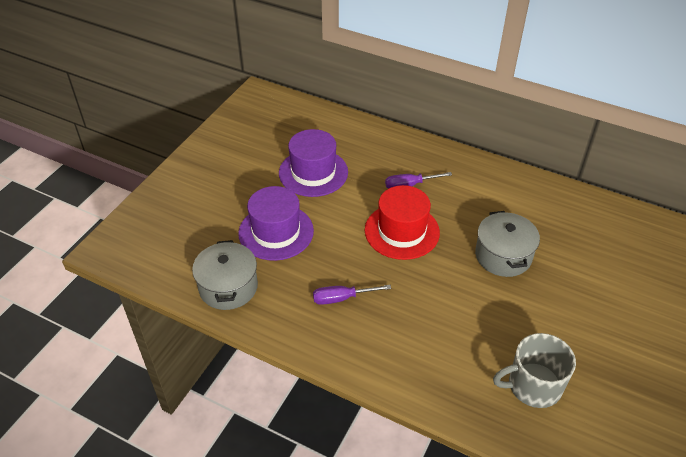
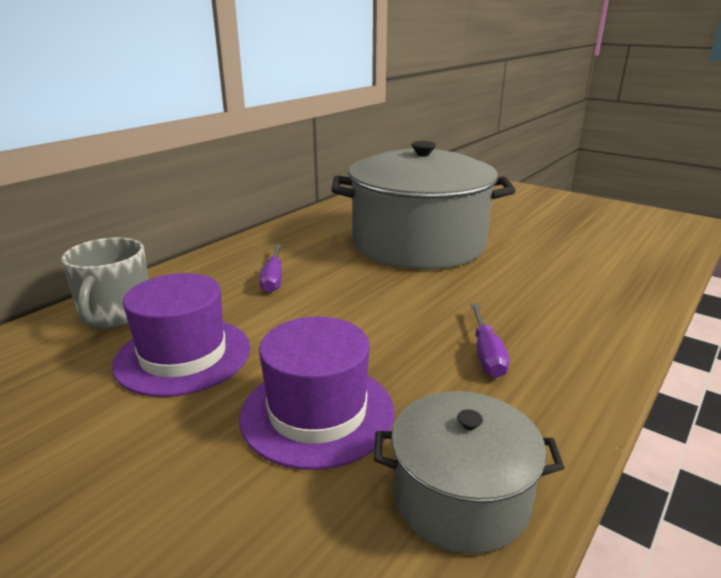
camera: 80 degrees left, 20 degrees down
red hat [365,185,440,260] -> none
grey pot [475,211,540,277] -> grey pot [331,141,516,270], size x2.00
grey mug [493,333,576,408] -> grey mug moved to [61,237,149,329]

